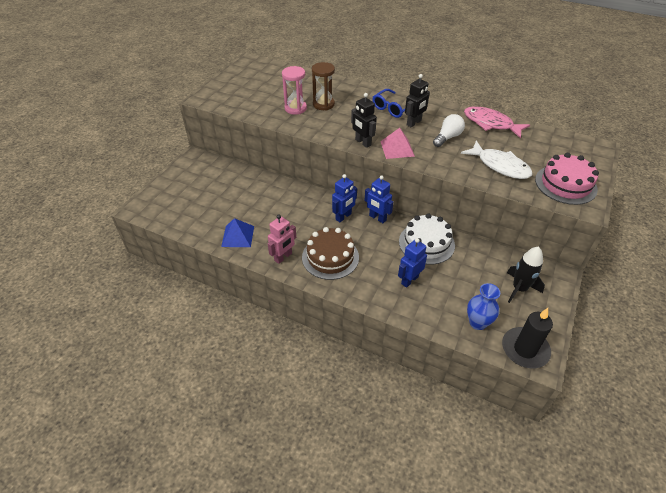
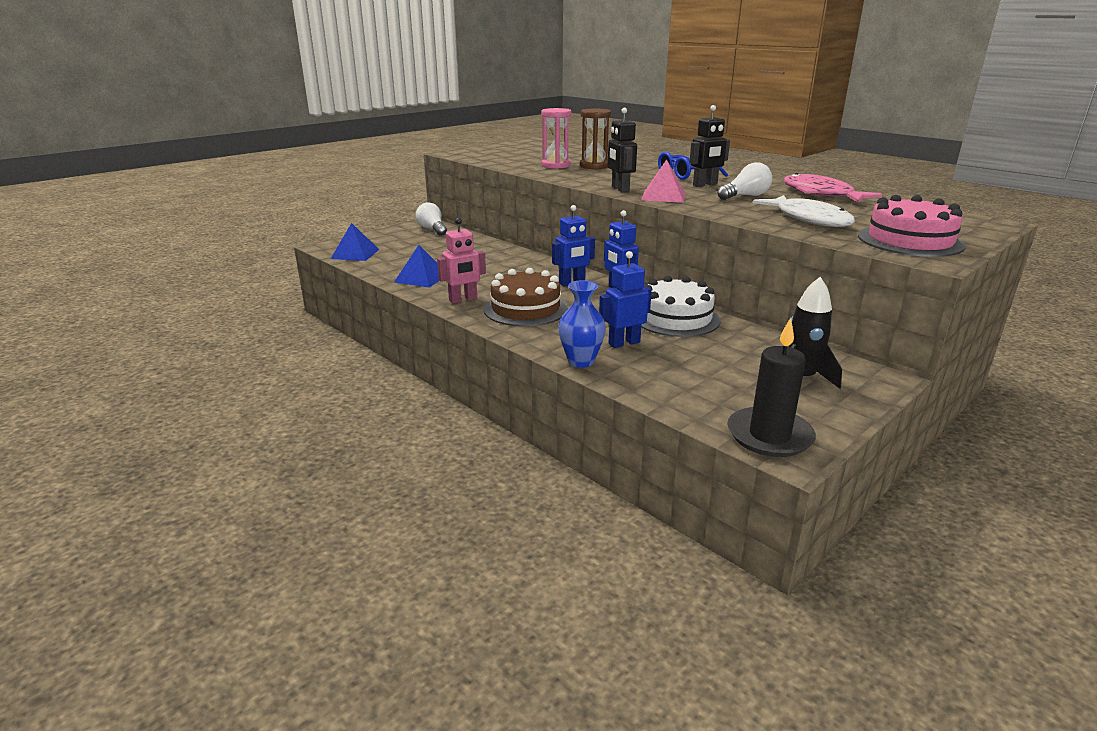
camera: 20 degrees right, 20 degrees down
blue vase [467,283,500,330] -> blue vase moved to [558,280,606,368]
none -> blue pyramid [331,223,380,261]
none -> white light bulb [416,202,447,236]

